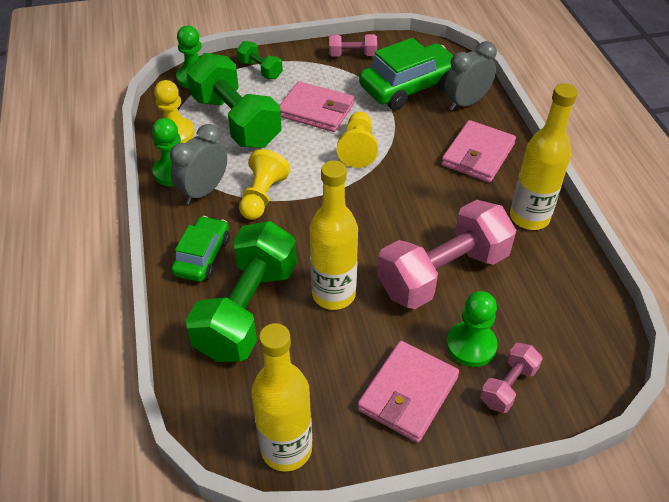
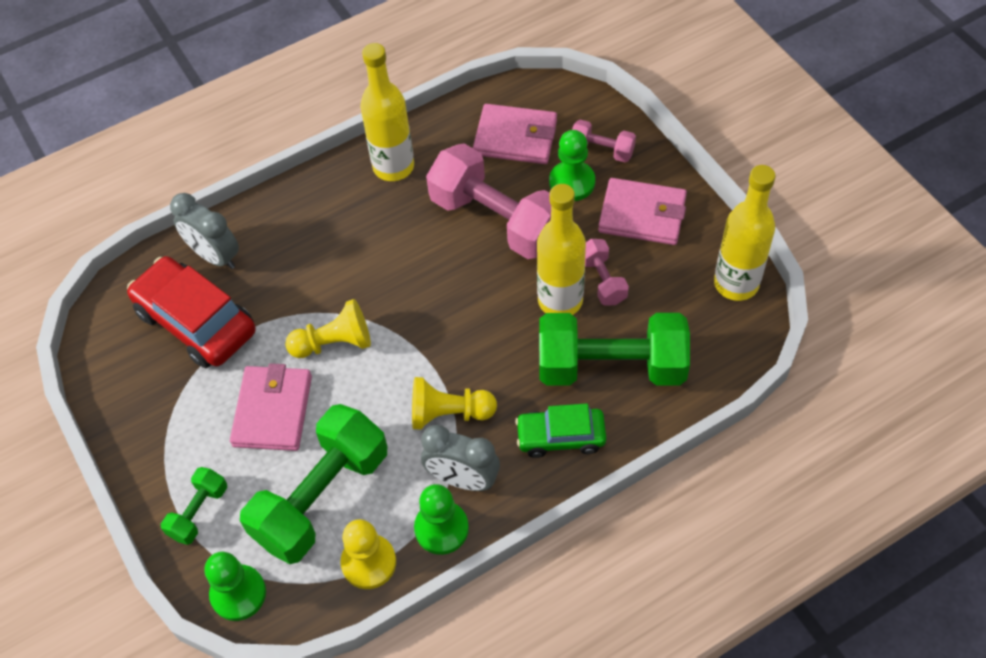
camera: 105 degrees left, 10 degrees up
pink dumbbell [329,34,377,56] -> pink dumbbell moved to [585,239,629,305]
green car [359,38,454,110] -> red car [127,256,256,369]
pink wallet [441,120,516,183] -> pink wallet moved to [473,104,557,164]

